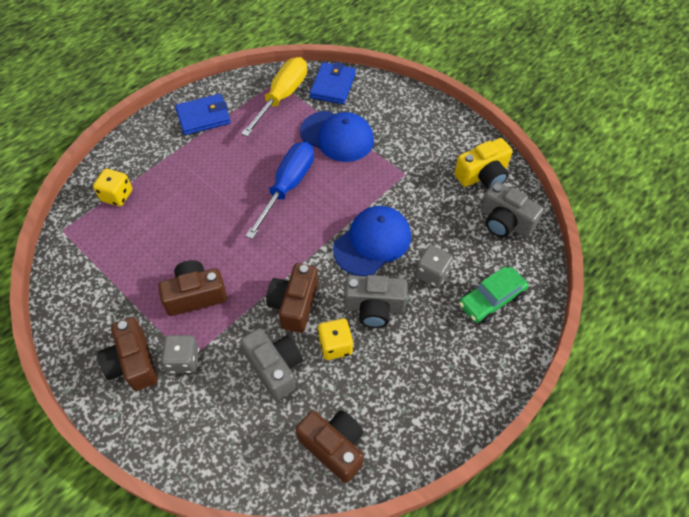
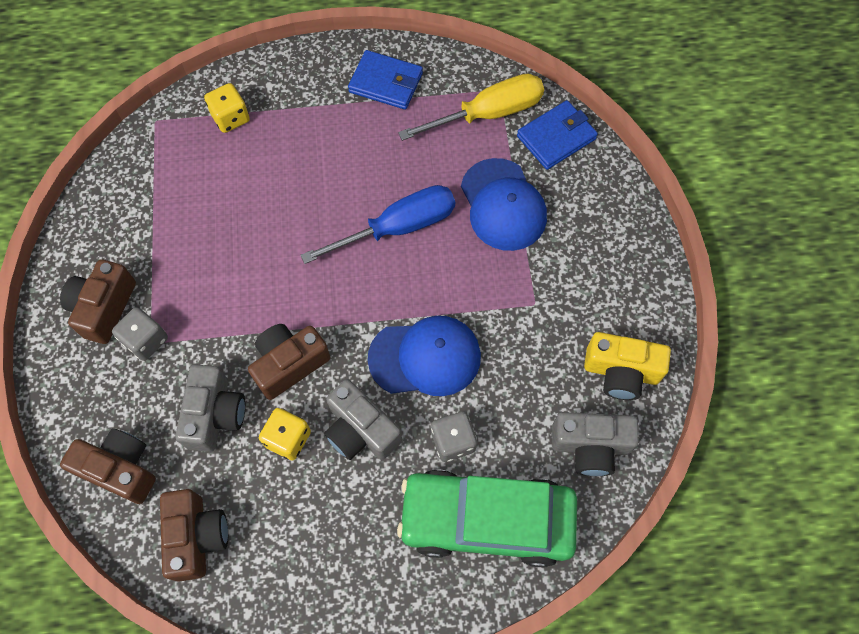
camera: 40 degrees right, 10 degrees up
brown camera [158,260,227,316] -> brown camera moved to [60,428,156,504]
green car [459,266,528,323] -> green car [397,470,577,567], size x1.79
grey camera [481,181,544,237] -> grey camera turned 75 degrees counterclockwise [552,412,639,476]

